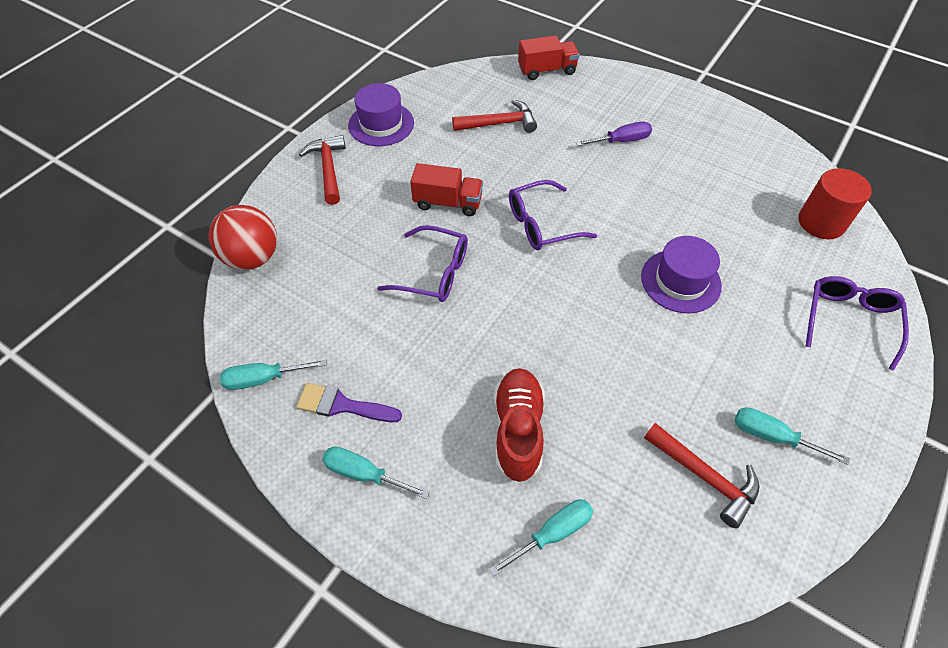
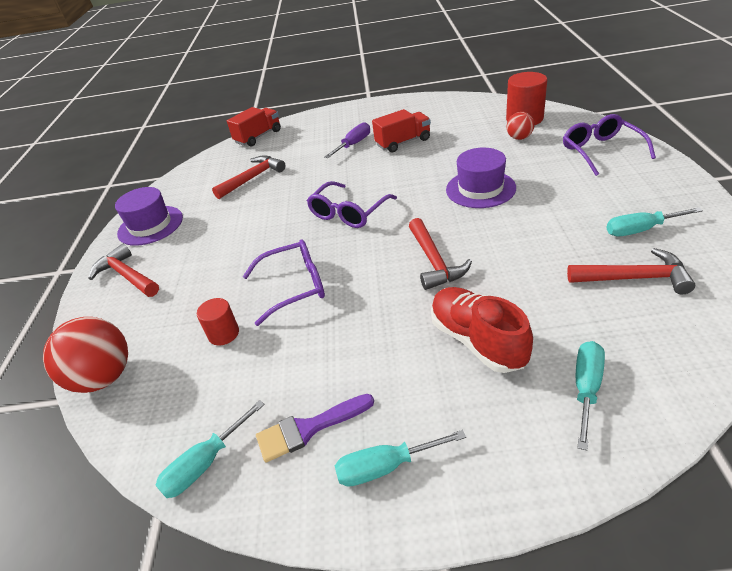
camera: 30 degrees left, 15 degrees down
red truck [410,163,483,216] -> red truck moved to [372,109,431,153]
none -> red cylinder [197,298,239,345]
none -> red hammer [409,218,472,290]
none -> red ball [507,112,534,140]

